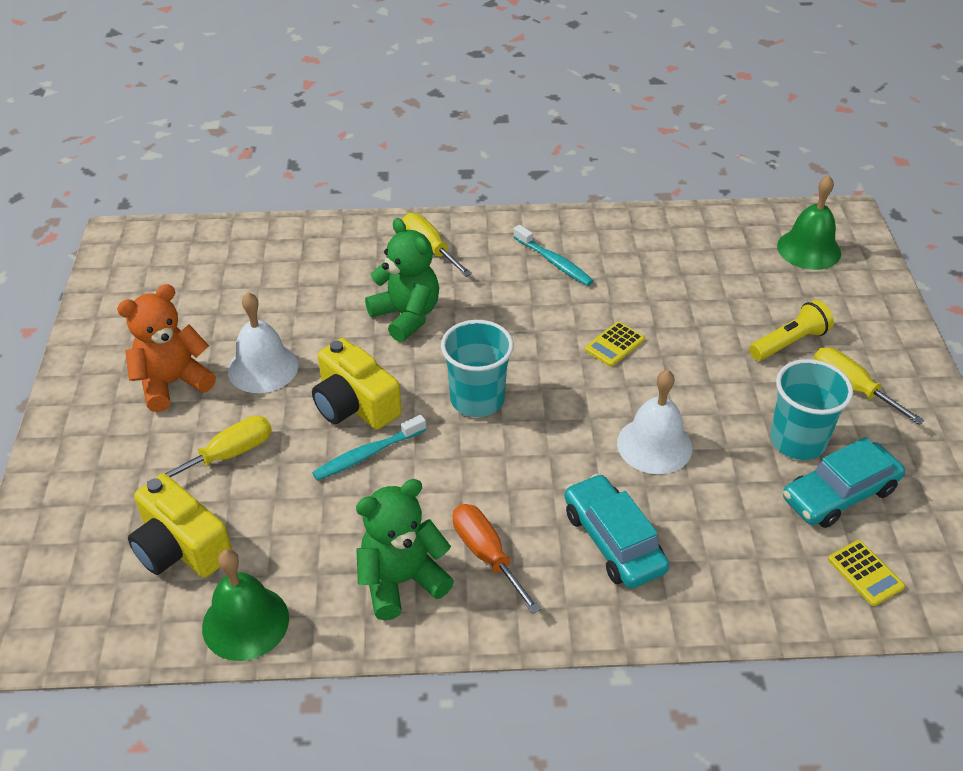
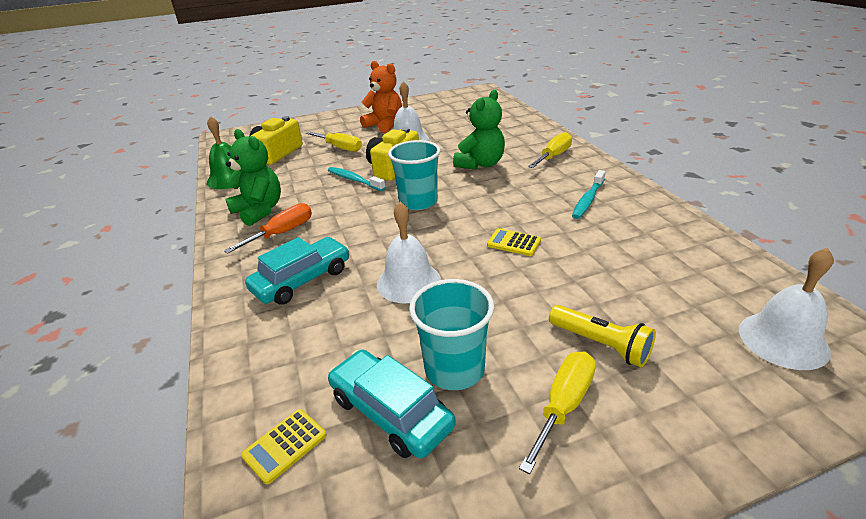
camera: 75 degrees right, 10 degrees down
green bell [777,175,841,270] -> white bell [739,248,834,370]

